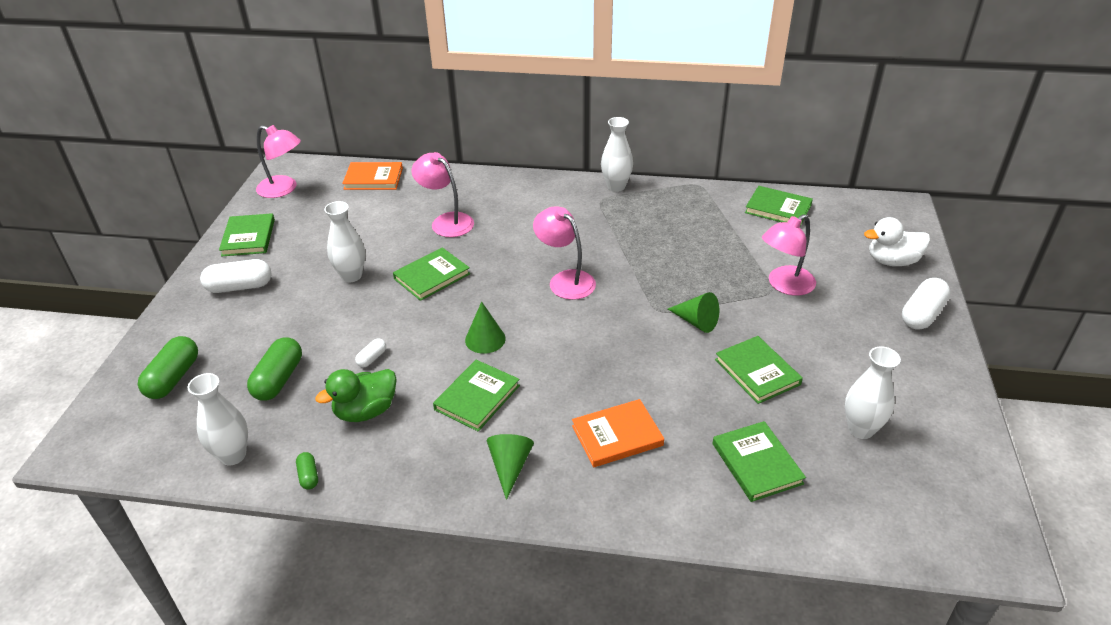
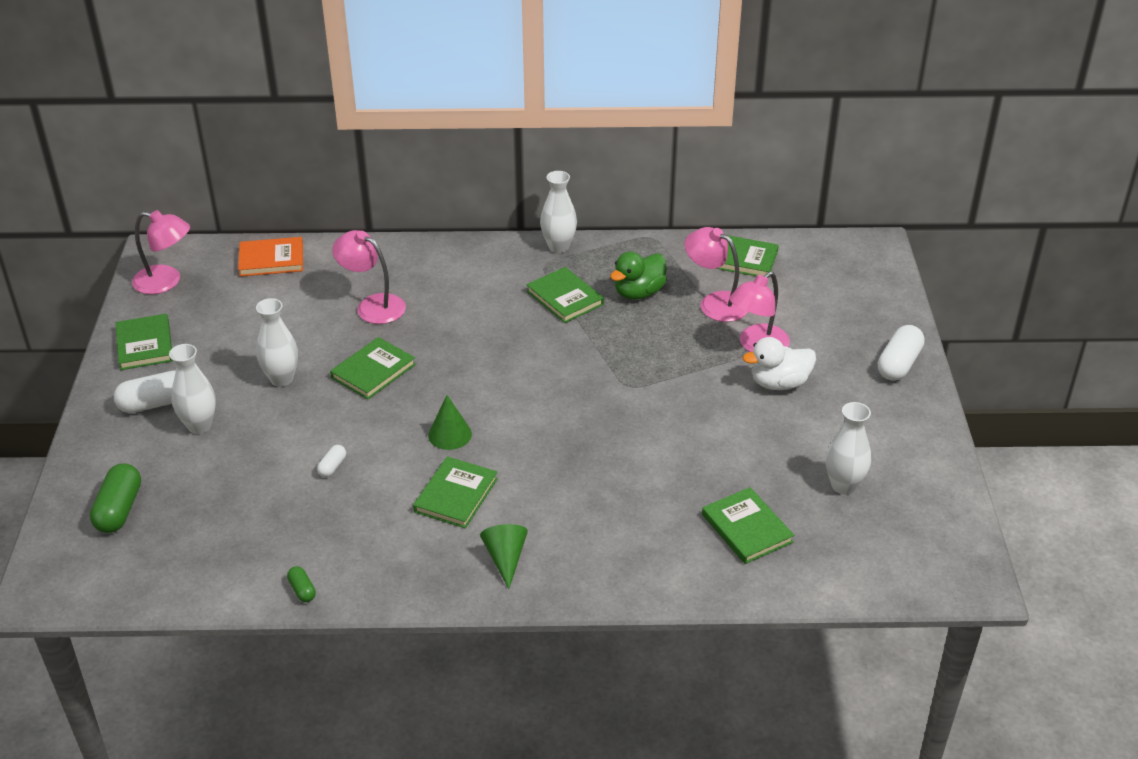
camera: 10 degrees left, 0 degrees up
white vase [188,373,248,465] -> white vase moved to [169,344,216,434]
green capsule [247,337,302,401] -> none
green duck [315,369,397,422] -> green duck moved to [610,252,667,300]
pink lamp [533,206,596,300] -> pink lamp moved to [685,227,748,322]
orange book [572,399,664,467] -> none
green cone [668,292,719,333] -> none
green book [715,336,803,404] -> green book moved to [526,267,604,323]
white duck [864,217,930,266] -> white duck moved to [743,337,816,390]

